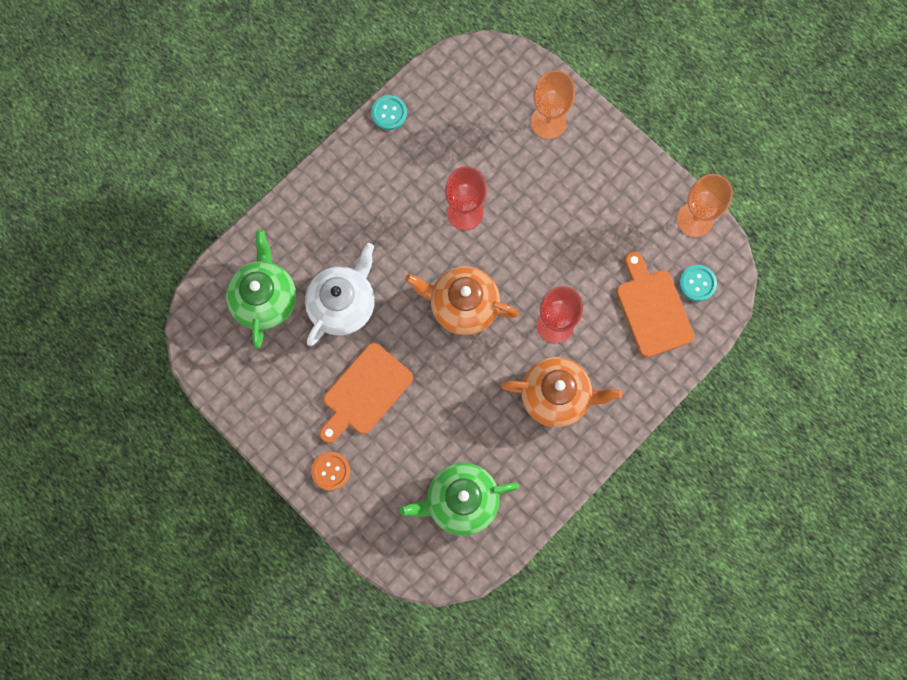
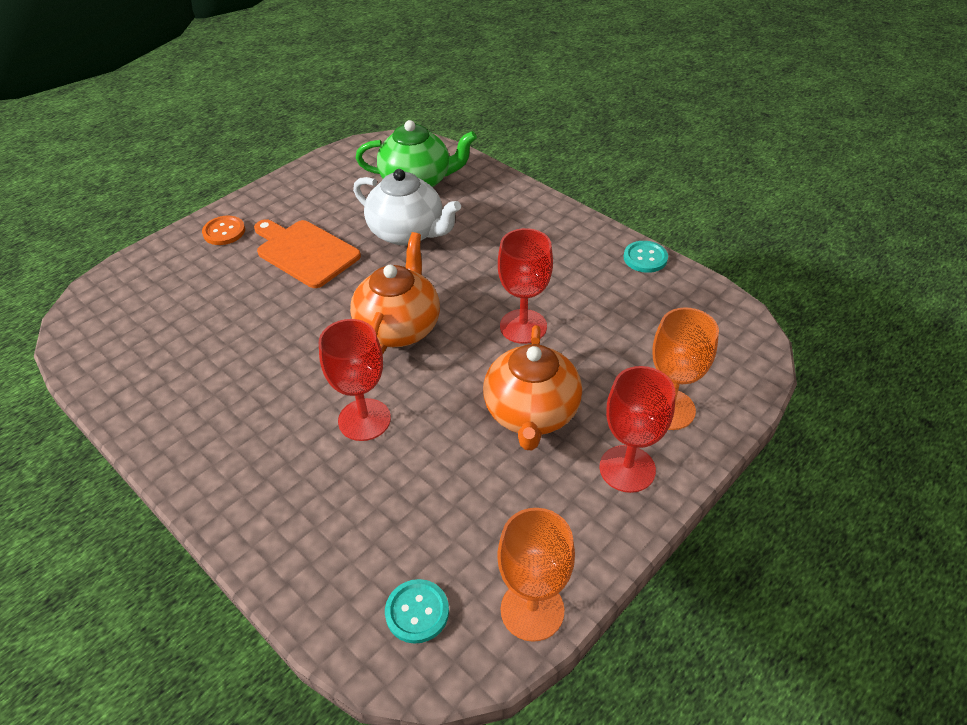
camera: 90 degrees right, 30 degrees down
green teapot [400,463,519,536] -> none
orange teapot [501,357,623,427] -> orange teapot moved to [483,325,582,450]
orange cutting board [616,251,694,358] -> none
none -> red goblet [599,366,675,493]

